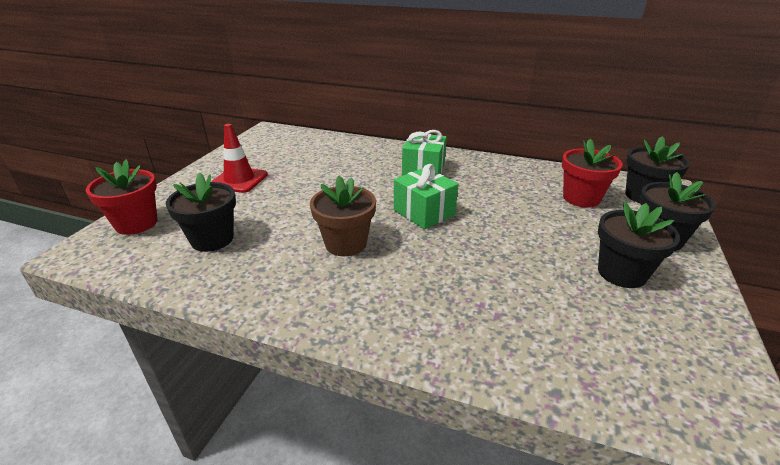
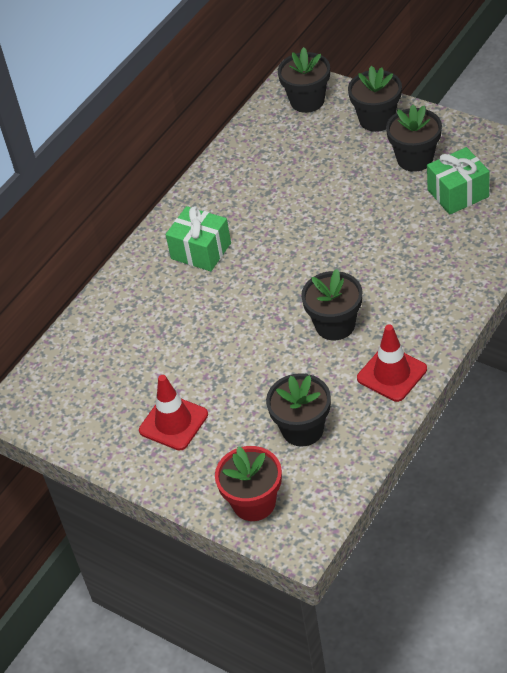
camera: 70 degrees left, 15 degrees up
brown flower pot [310,176,376,256] -> black flower pot [301,269,362,340]
green gift [394,164,458,230] -> green gift moved to [427,147,490,215]
red flower pot [562,139,623,208] -> none
none -> red traffic cone [357,324,427,402]

